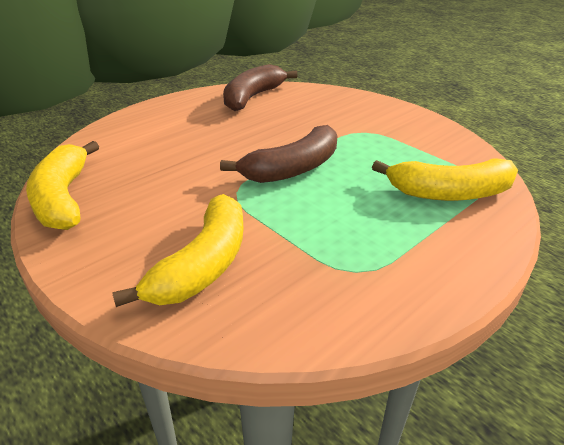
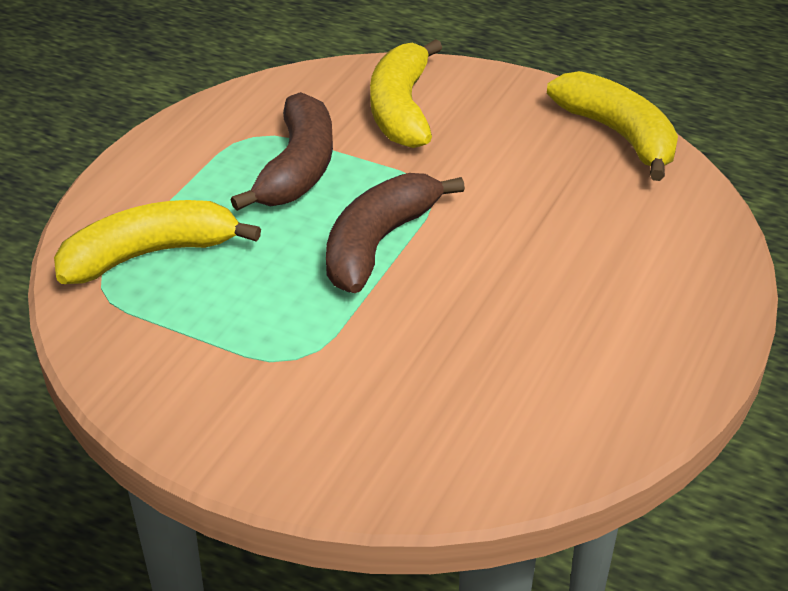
camera: 160 degrees right, 5 degrees up
brown banana [223,64,298,111] -> brown banana moved to [231,92,333,211]

